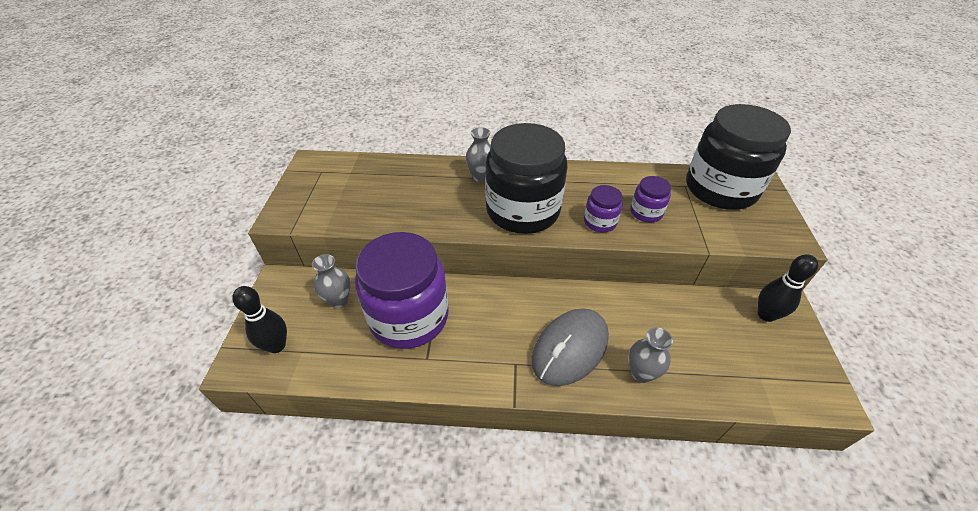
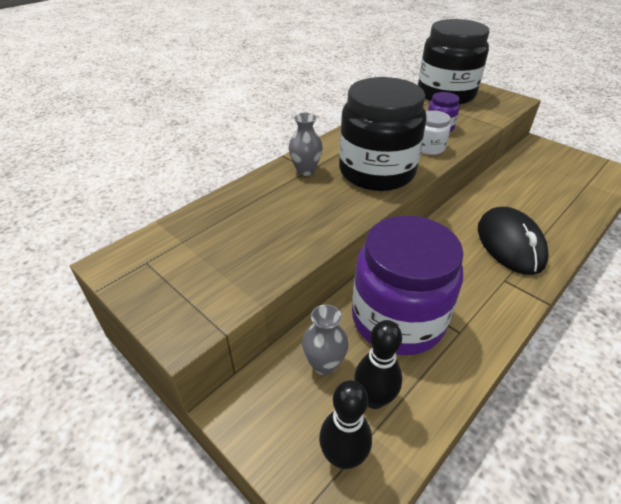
camera: 50 degrees left, 5 degrees down
grey mouse [532,308,609,386] -> black mouse [478,207,549,275]
purple jar [584,185,623,232] -> white jar [421,110,451,155]
grey vase [629,327,673,383] -> none
black bowling pin [758,254,818,322] -> black bowling pin moved to [354,320,402,409]

